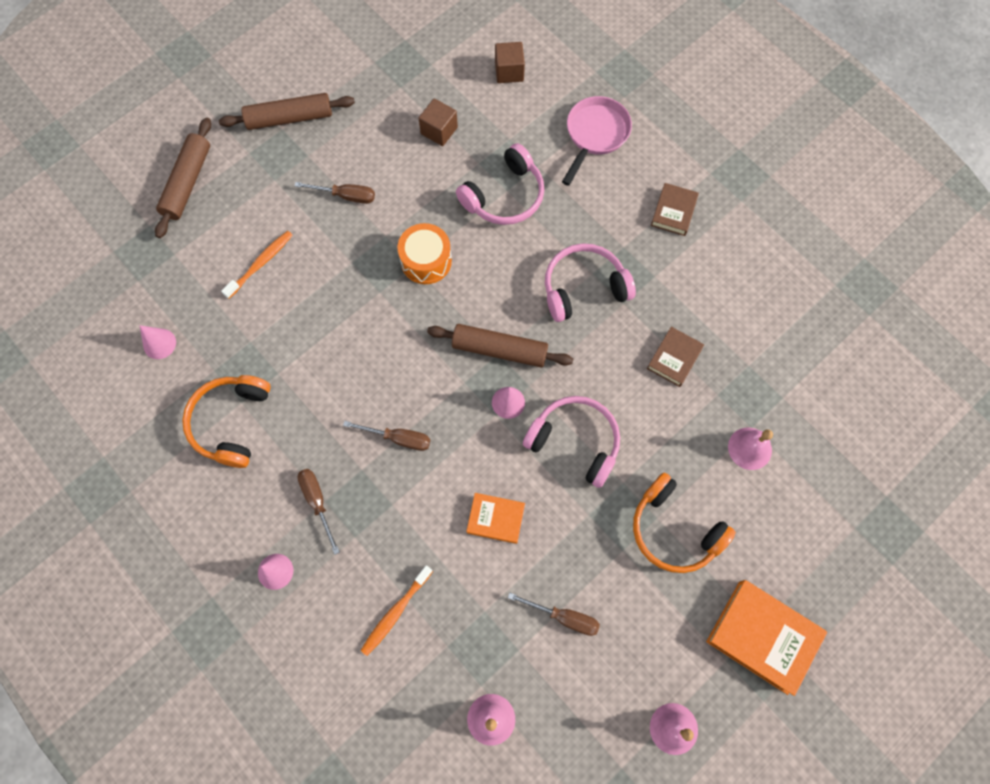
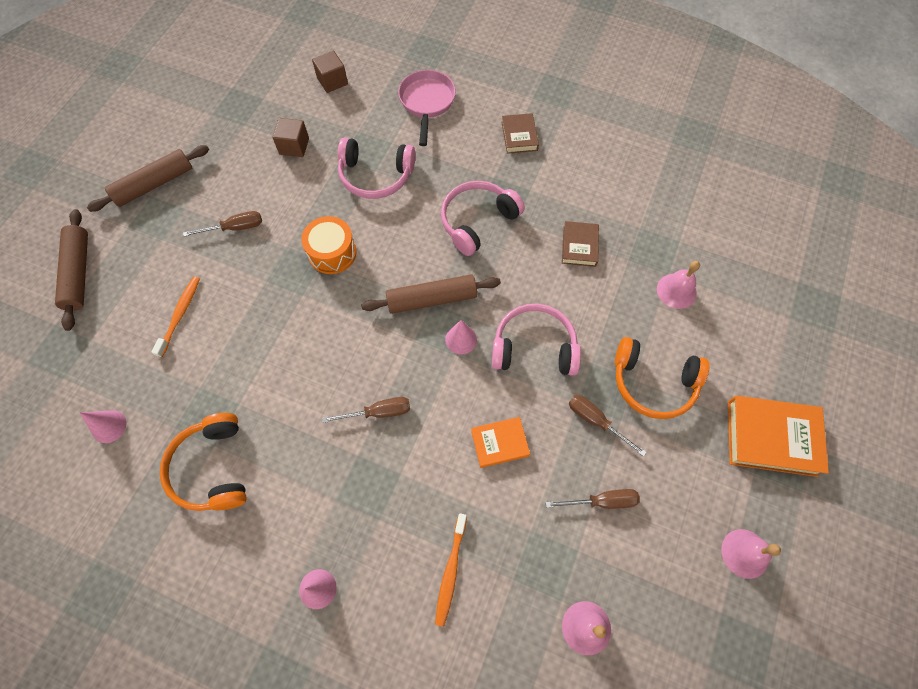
camera: 25 degrees left, 5 degrees down
brown screwdriver [297,469,340,555] -> brown screwdriver moved to [569,395,647,457]
pink headphones [456,143,544,225] -> pink headphones turned 75 degrees clockwise [338,138,415,199]

